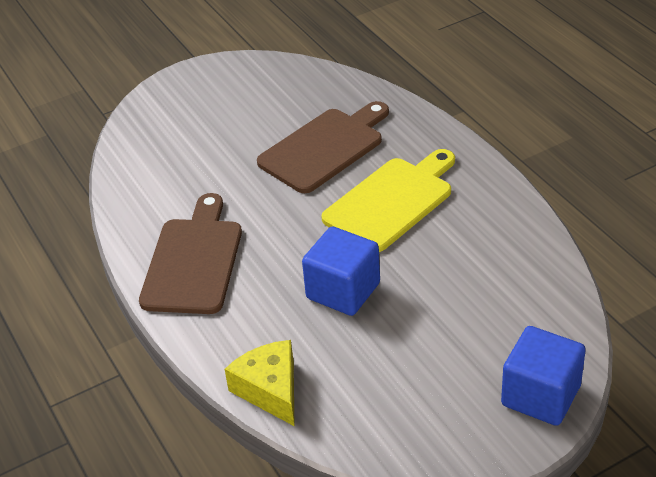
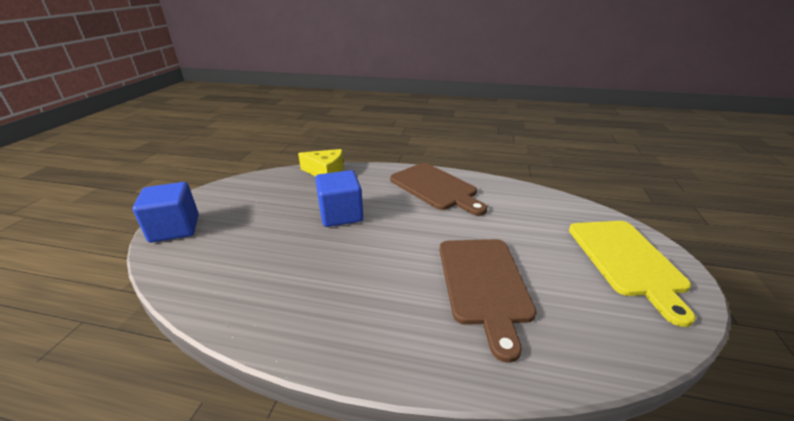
camera: 130 degrees right, 10 degrees down
yellow cutting board [321,149,455,252] -> yellow cutting board moved to [569,221,696,327]

